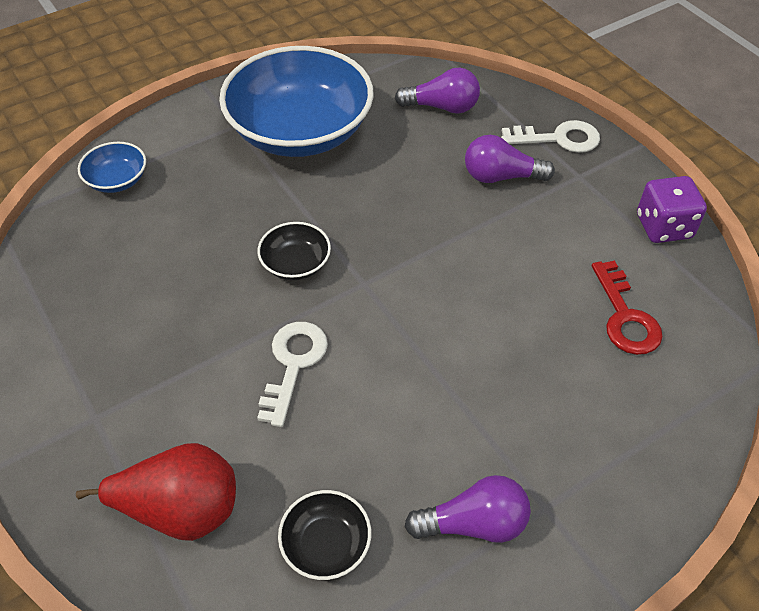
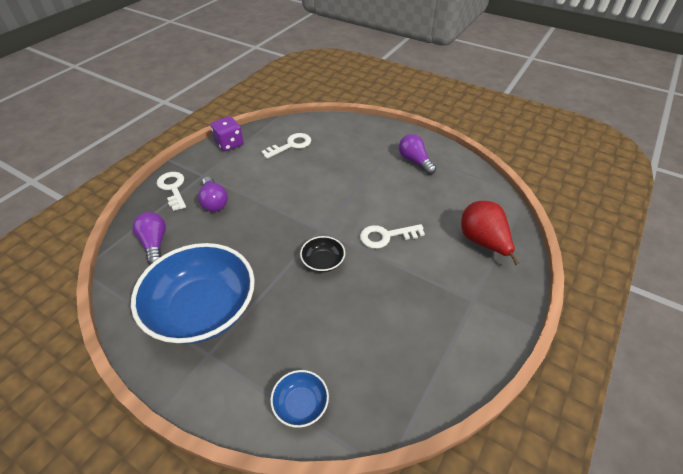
camera: 115 degrees left, 5 degrees down
black bowl [278,490,371,580] -> none
red key [592,260,663,355] -> white key [261,133,311,159]

